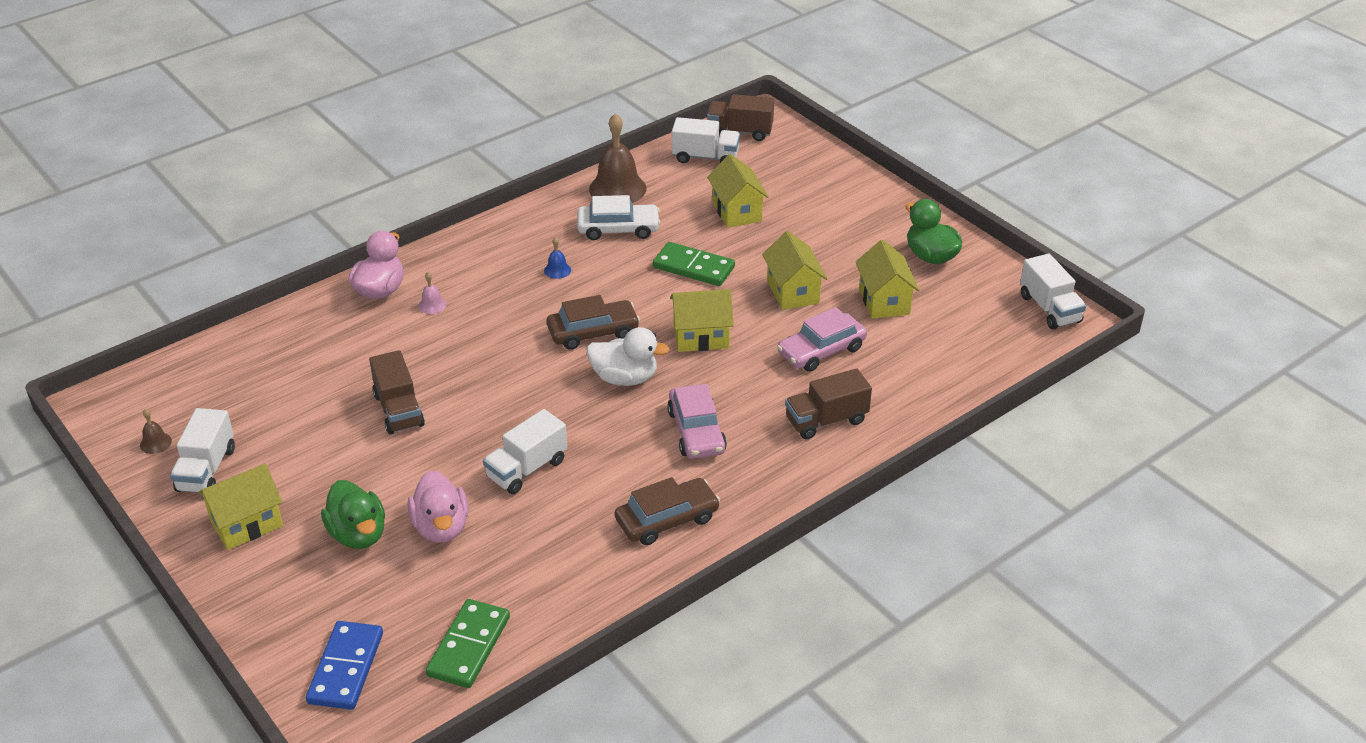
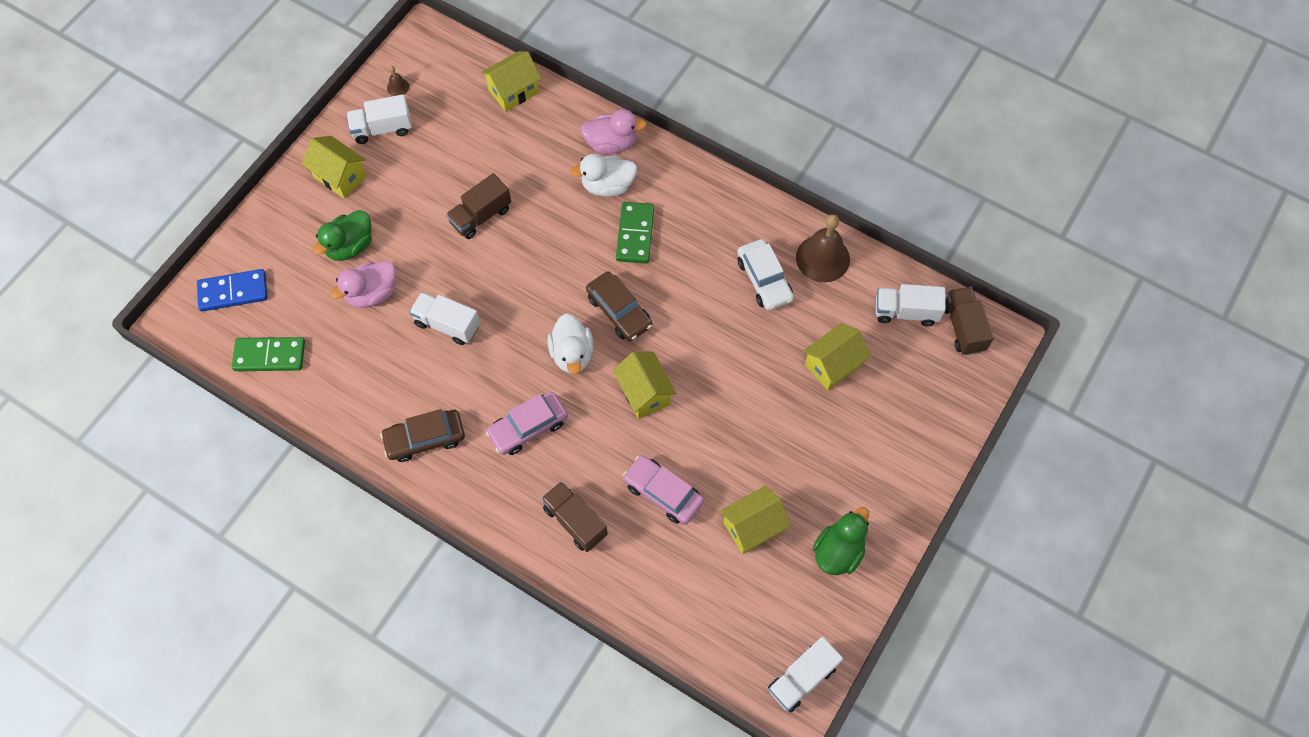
camera: 70 degrees right, 25 degrees up
pink bell [418,272,446,314] -> white duck [570,154,637,197]
blue bell [544,237,571,279] -> none
brown car [615,477,720,545] -> brown car turned 120 degrees clockwise [380,409,465,462]
green domino [653,242,735,286] -> green domino moved to [616,202,654,264]
white truck [672,117,740,163] -> white truck turned 105 degrees clockwise [876,284,946,326]
yellow house [762,231,827,310] -> yellow house moved to [481,51,541,112]

